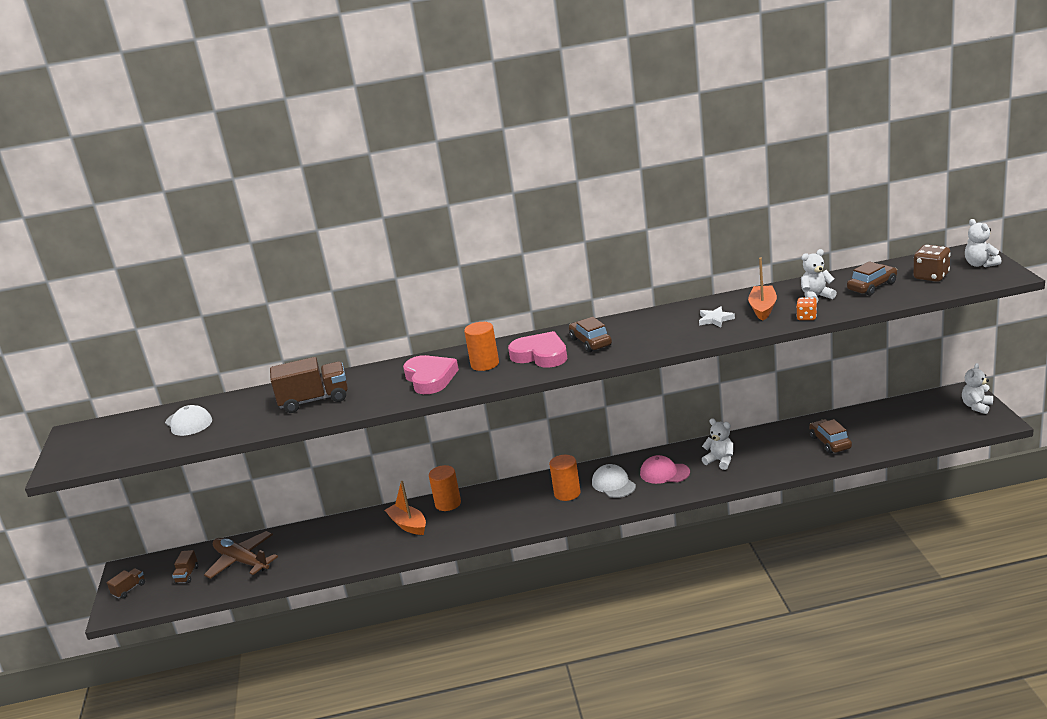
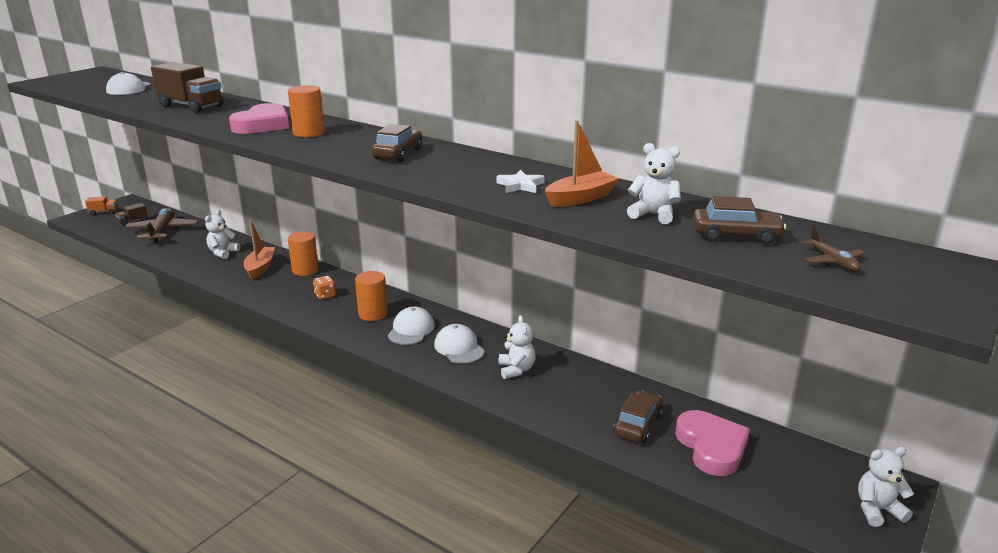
camera: 40 degrees right, 0 degrees up
brown truck [107,568,145,598] -> orange truck [85,196,118,215]
pink heart [508,331,567,368] -> pink heart moved to [675,410,750,476]
pink cap [640,455,690,484] -> white cap [434,324,485,364]
orange dice [796,297,817,320] -> orange dice moved to [313,276,336,300]
brown dice [914,245,951,282] -> brown plane [801,227,865,271]
white teddy bear [965,219,1002,267] -> white teddy bear moved to [205,210,240,259]

